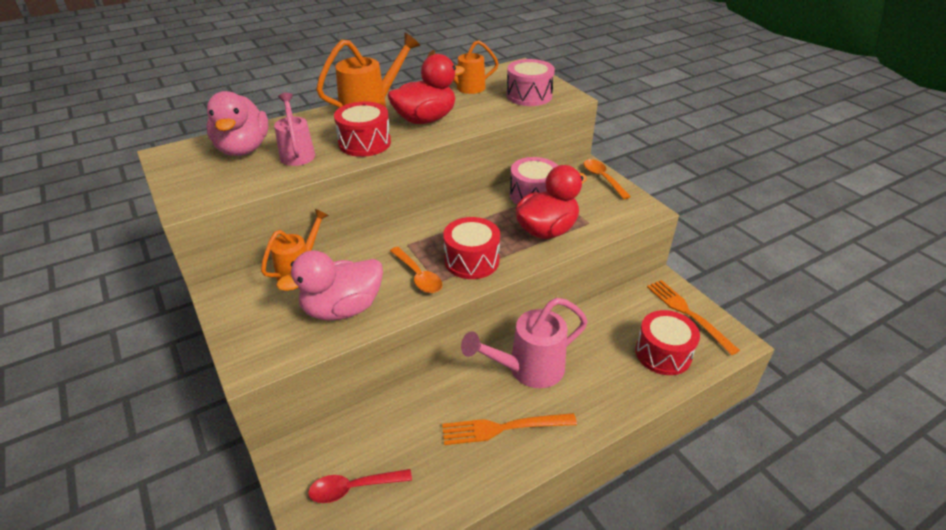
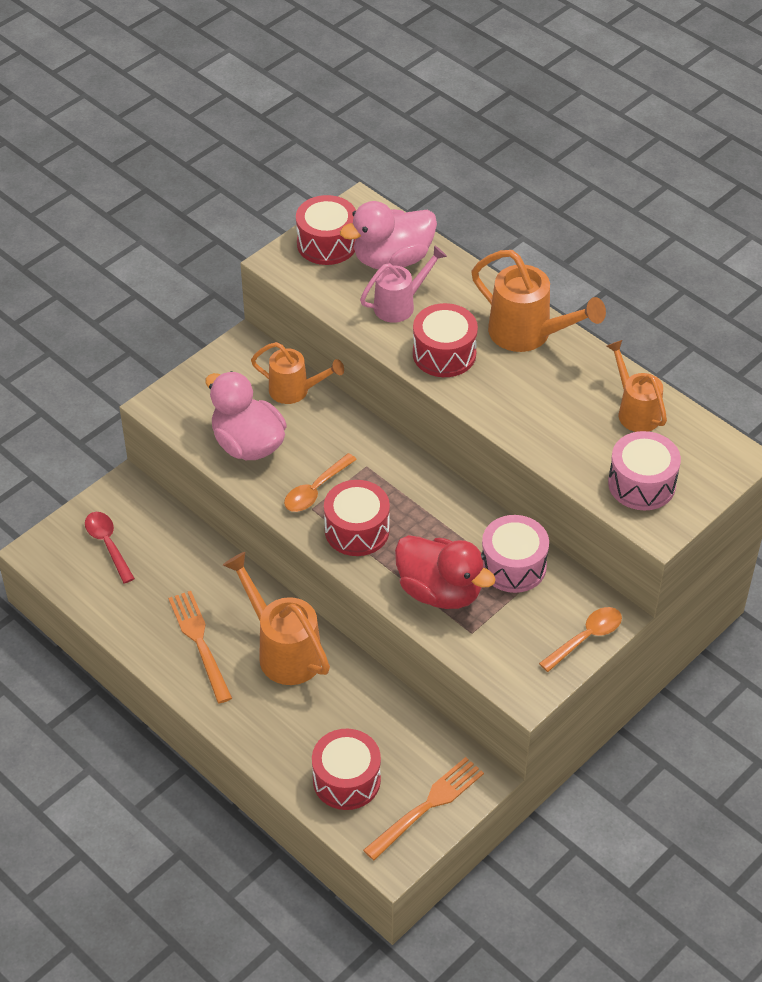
camera: 75 degrees right, 10 degrees up
red duck [387,54,465,124] -> none
pink watering can [461,298,588,388] -> orange watering can [223,552,330,685]
none -> red drum [296,195,356,265]

